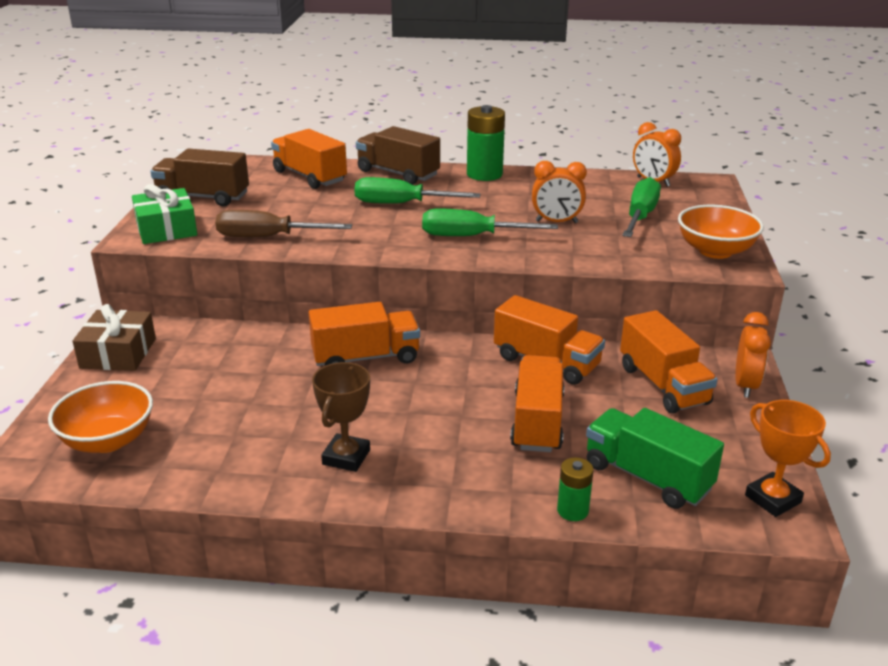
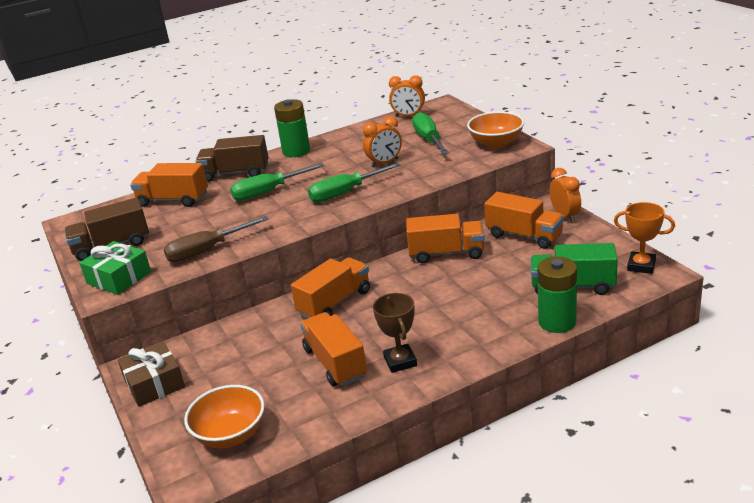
camera: 30 degrees left, 0 degrees up
orange truck [510,355,564,452] -> orange truck moved to [300,312,367,386]
green battery [557,457,594,521] -> green battery [537,257,577,333], size x1.80

